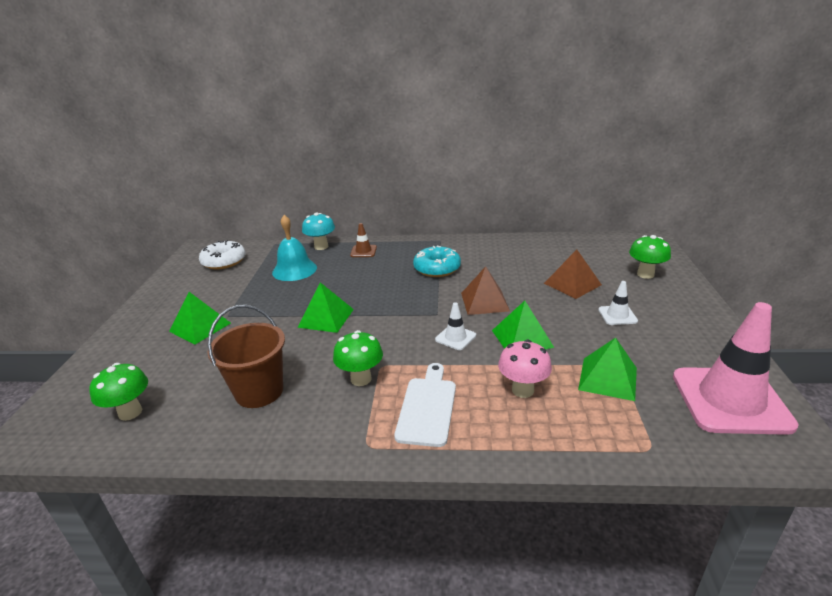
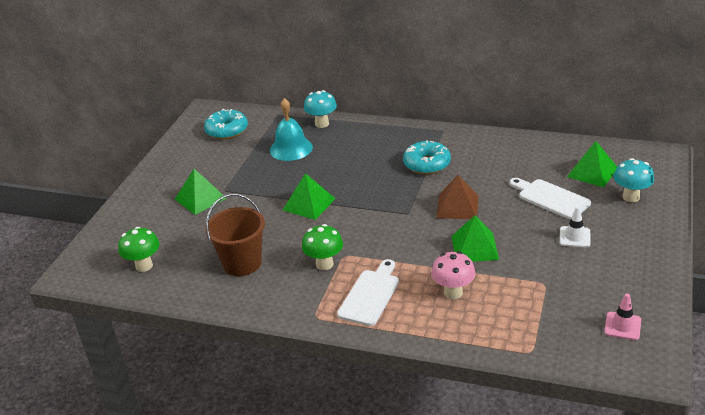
camera: 15 degrees right, 5 degrees up
white donut [199,240,245,269] -> turquoise donut [204,109,248,139]
brown traffic cone [350,223,377,257] -> none
white traffic cone [435,302,476,350] -> none
brown pyramid [544,250,602,299] -> white cutting board [510,178,591,219]
green pyramid [578,337,637,401] -> green pyramid moved to [567,141,617,188]
green mushroom [629,235,671,279] -> turquoise mushroom [614,158,654,202]
pink traffic cone [673,302,799,435] -> pink traffic cone [604,293,641,340], size x0.44

